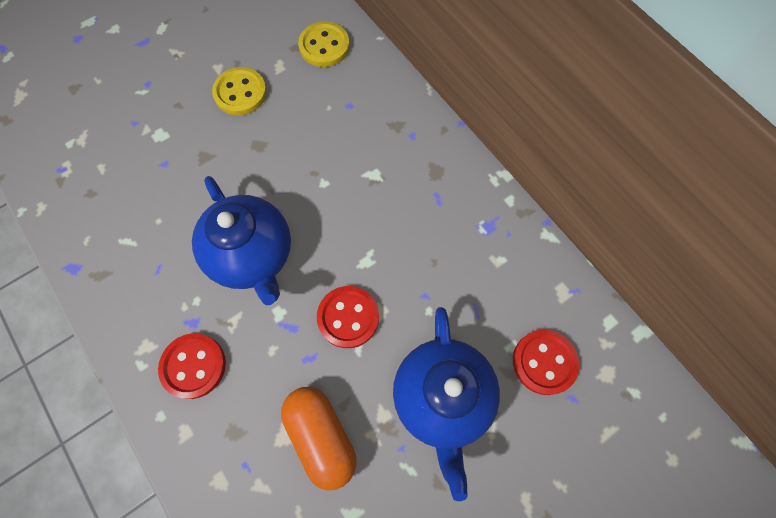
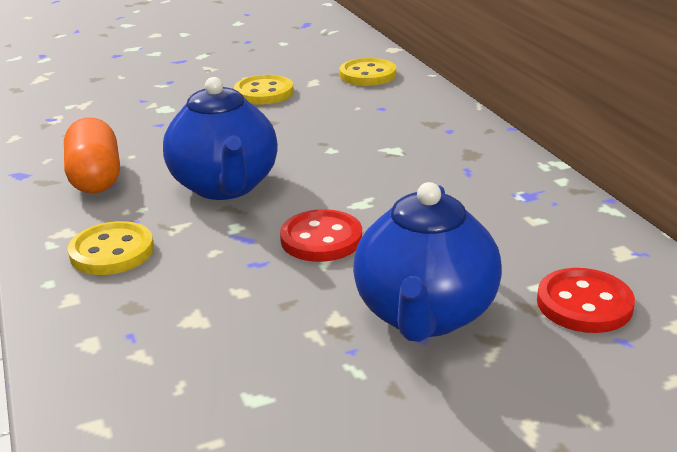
camera: 15 degrees right, 40 degrees down
red button [158,333,226,399] -> yellow button [67,221,154,275]
orange capsule [281,387,356,491] -> orange capsule moved to [64,118,120,193]

